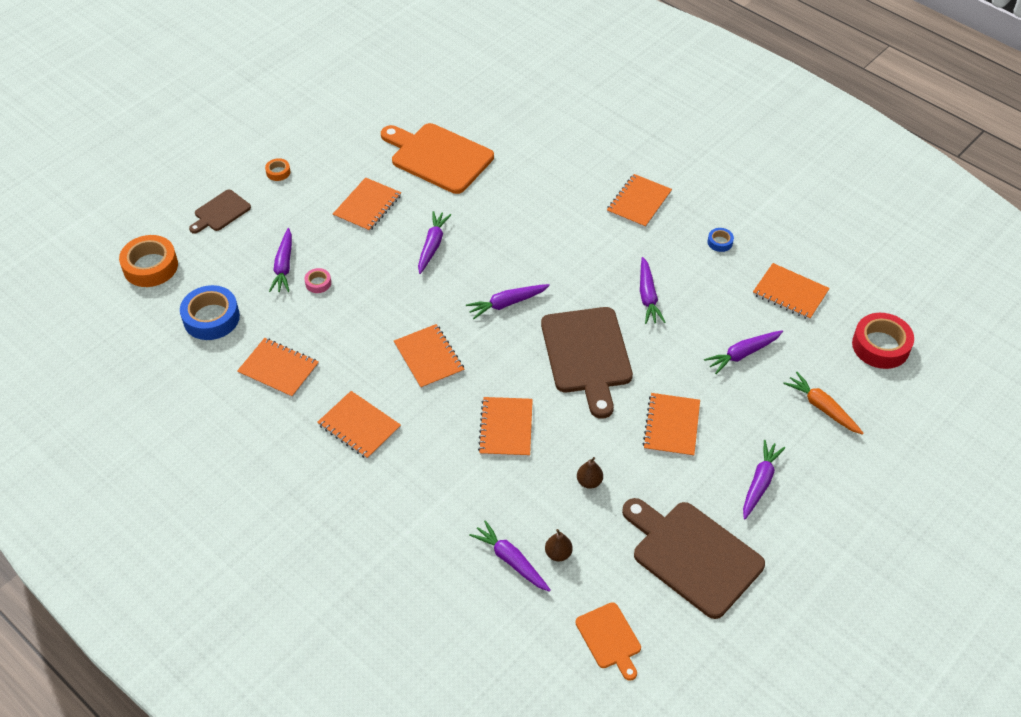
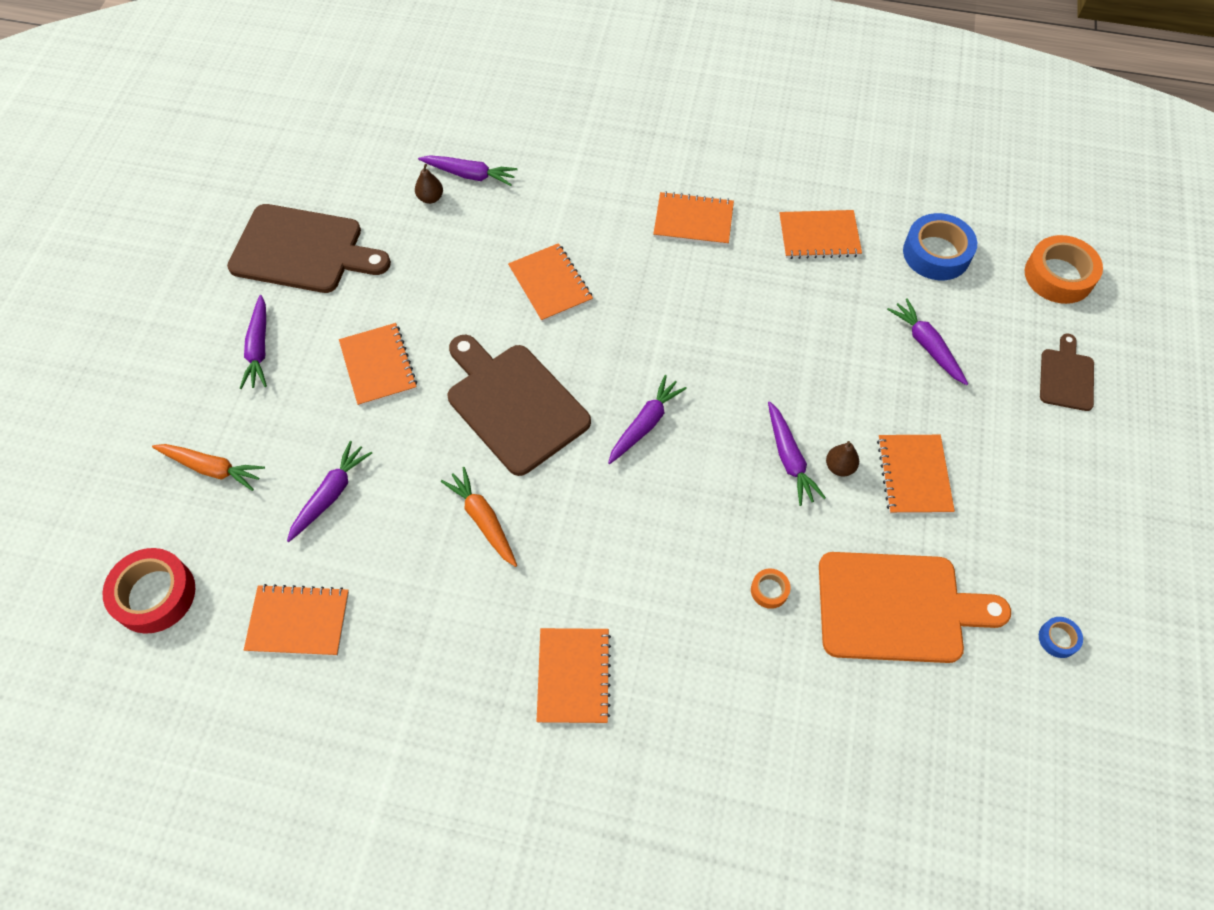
camera: 150 degrees right, 10 degrees up
orange tape [265,158,291,181] -> orange tape moved to [751,568,790,609]
pink tape [304,268,331,293] -> none
orange notebook [394,324,464,389] -> none
orange cutting board [576,602,641,681] -> none
brown pear [577,457,603,489] -> brown pear moved to [826,441,859,476]
purple carrot [640,257,665,324] -> orange carrot [441,467,517,567]
blue tape [708,228,734,252] -> blue tape moved to [1039,617,1083,658]

